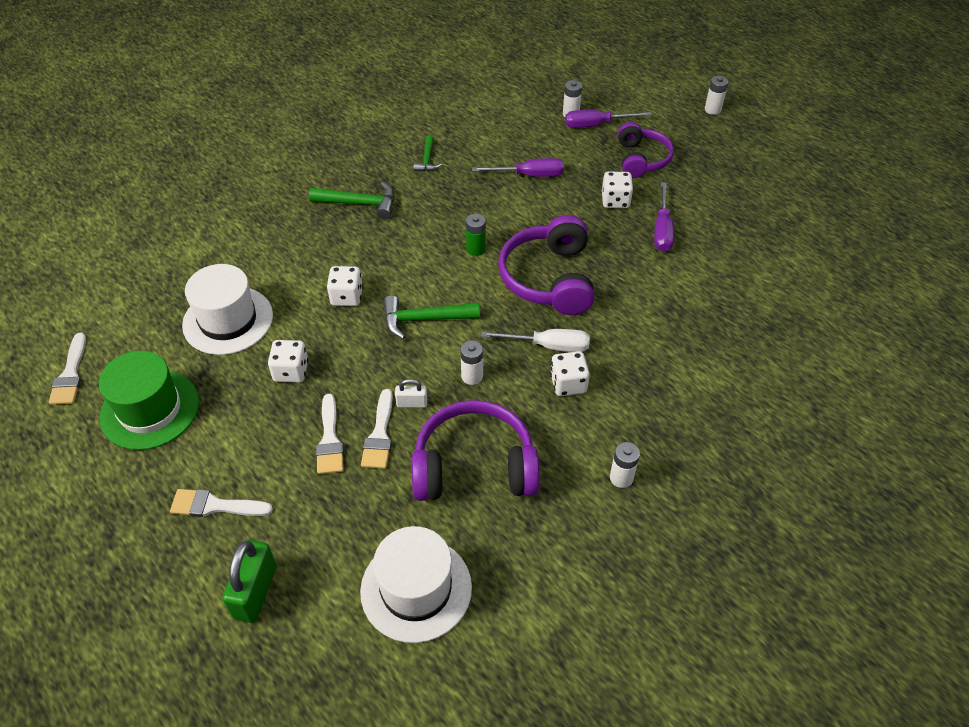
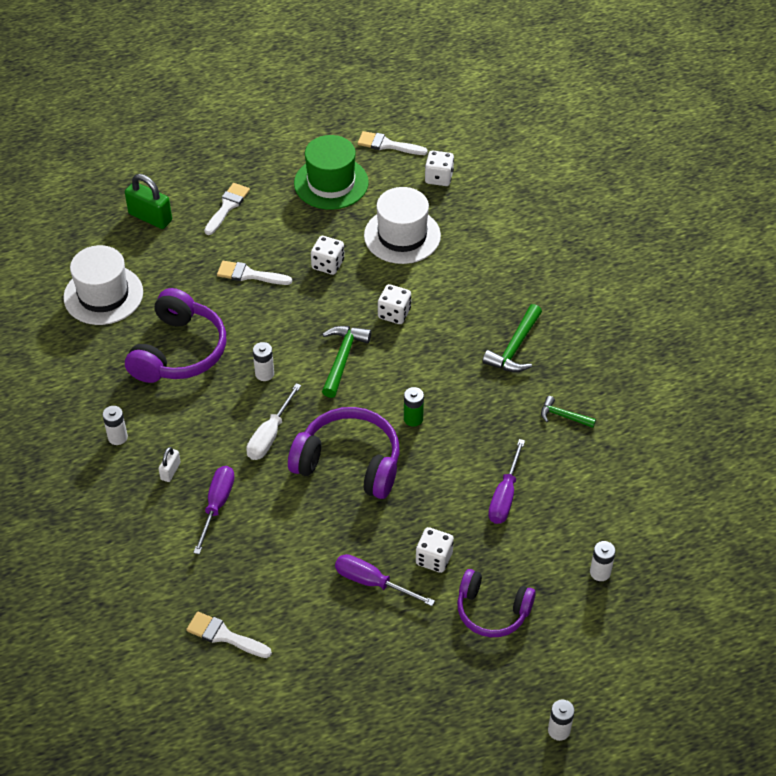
camera: 110 degrees right, 0 degrees up
white brush [361,389,393,469] -> white brush moved to [186,612,272,658]
white padlock [395,379,427,407] -> white padlock moved to [159,447,181,482]
white dice [550,351,590,396] -> white dice moved to [425,151,454,186]
purple screwdriver [565,110,652,128] -> purple screwdriver moved to [193,466,235,554]

